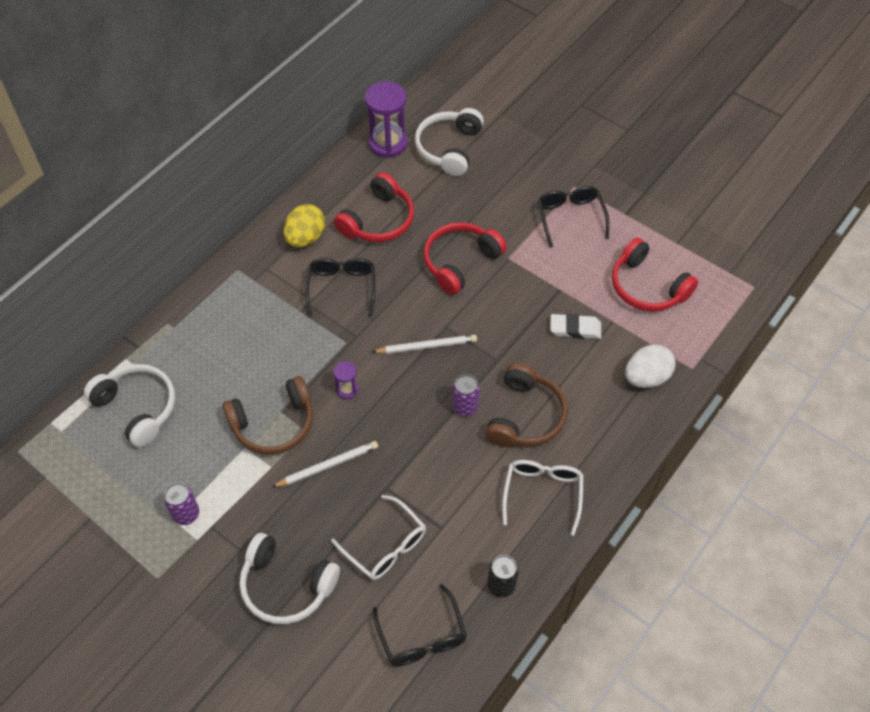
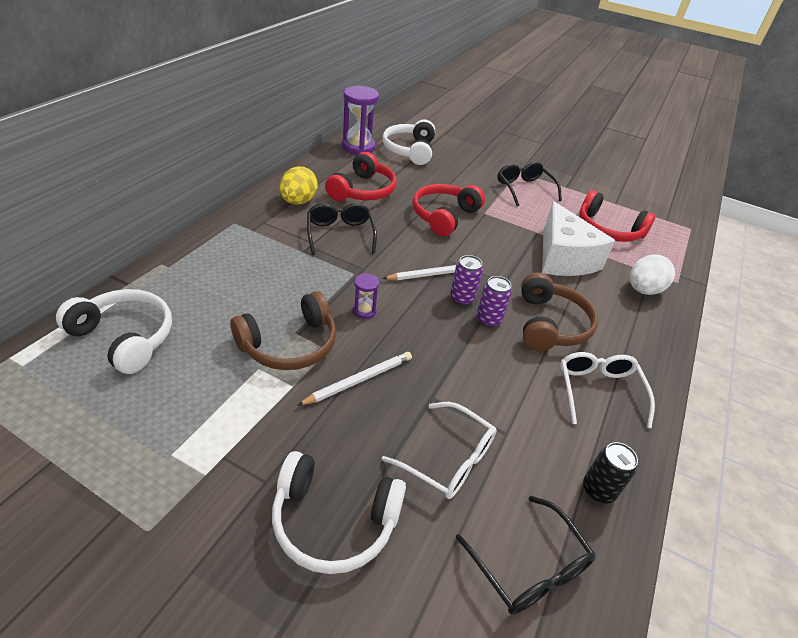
camera: 15 degrees left, 15 degrees down
purple can [164,483,199,525] -> purple can moved to [450,255,483,306]
white eraser [550,314,601,339] -> white cheese [542,201,615,276]

